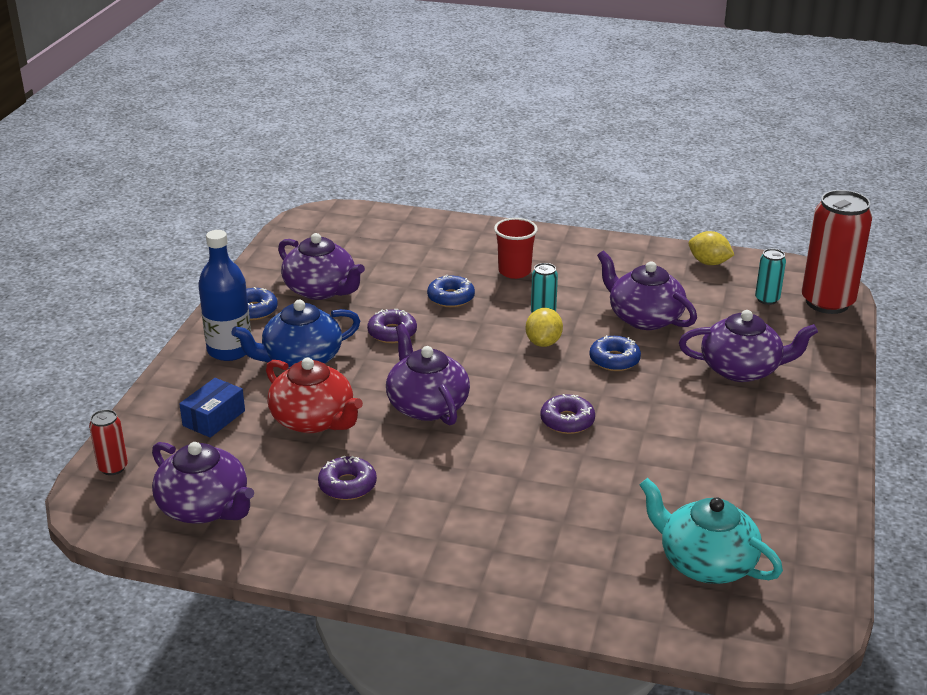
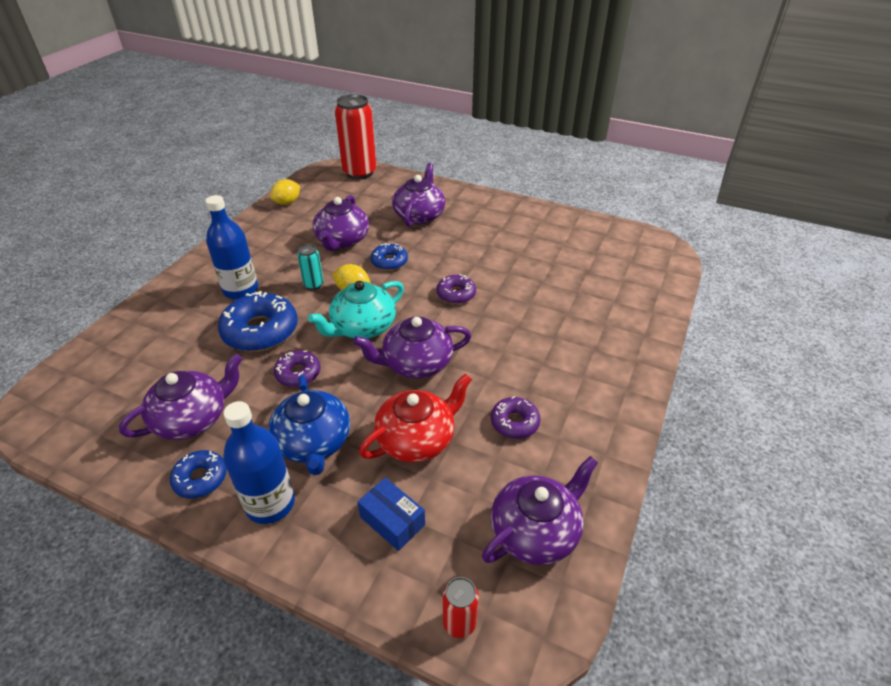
camera: 80 degrees left, 10 degrees up
blue donut [427,275,475,307] -> blue donut [218,291,298,352], size x1.80
red cup [494,218,538,279] -> blue bottle [206,195,258,299]
purple teapot [597,251,697,330] -> purple teapot turned 45 degrees counterclockwise [313,195,369,251]
turquoise teapot [639,478,783,584] -> turquoise teapot moved to [308,281,404,339]
turquoise can [755,249,786,305] -> none

